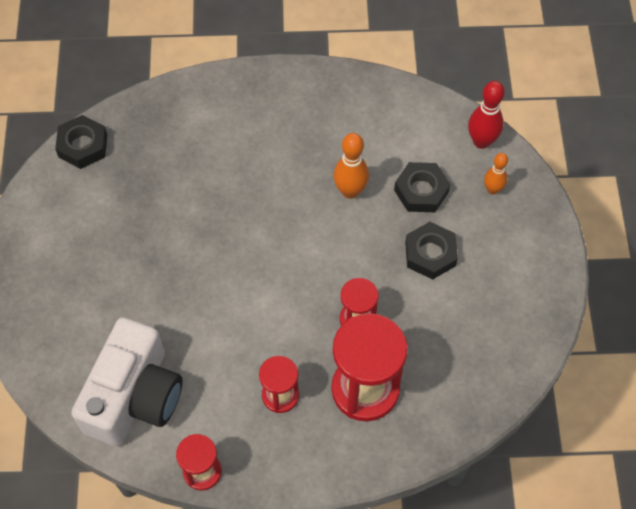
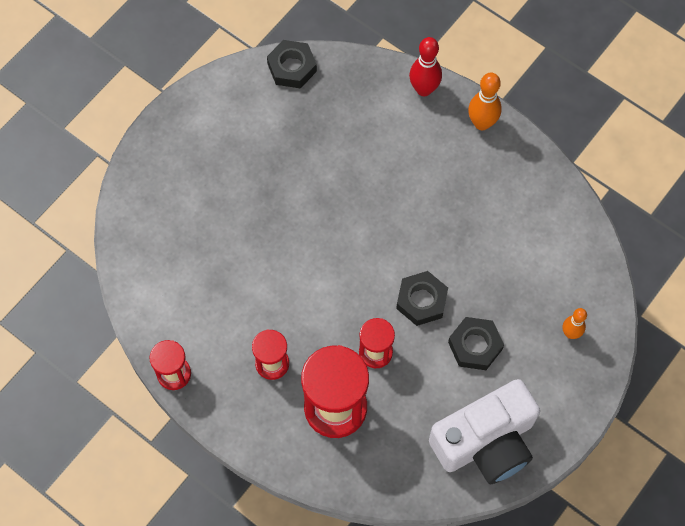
camera: 40 degrees right, 5 degrees up
white camera [71,317,183,446] -> white camera moved to [429,379,540,484]
orange bowling pin [333,133,369,199] -> orange bowling pin moved to [468,73,502,130]
black nut [394,162,450,212] -> black nut moved to [396,271,448,326]
red bowling pin [468,81,505,149] -> red bowling pin moved to [409,37,442,96]

